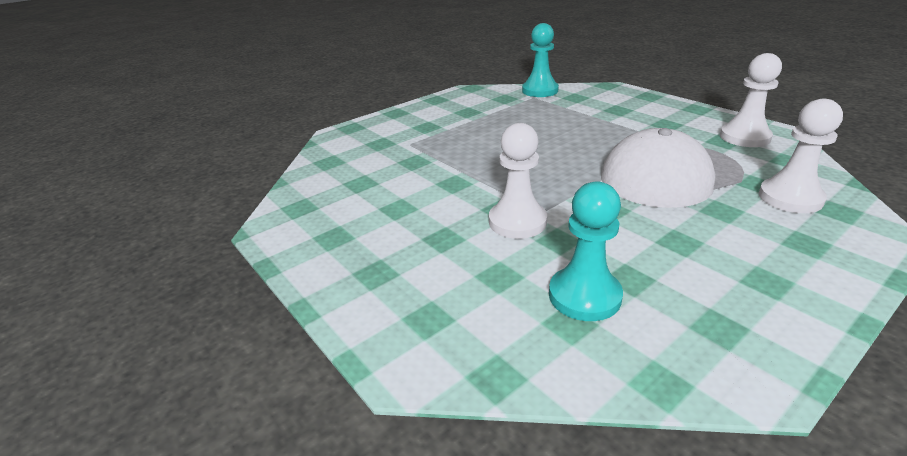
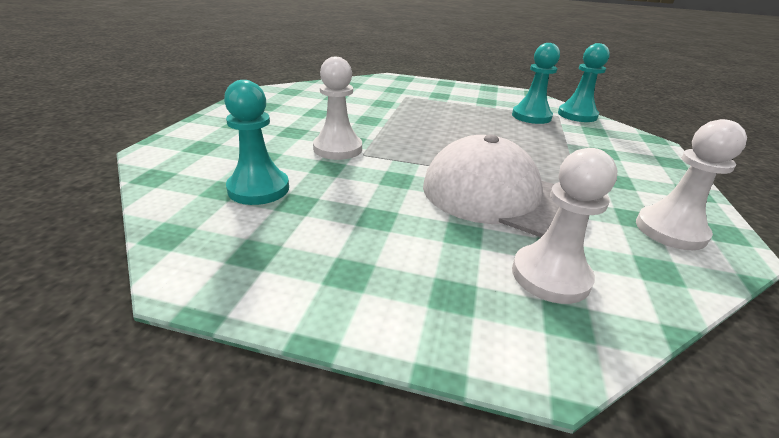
camera: 50 degrees right, 0 degrees up
none -> turquoise pawn [512,43,560,124]

